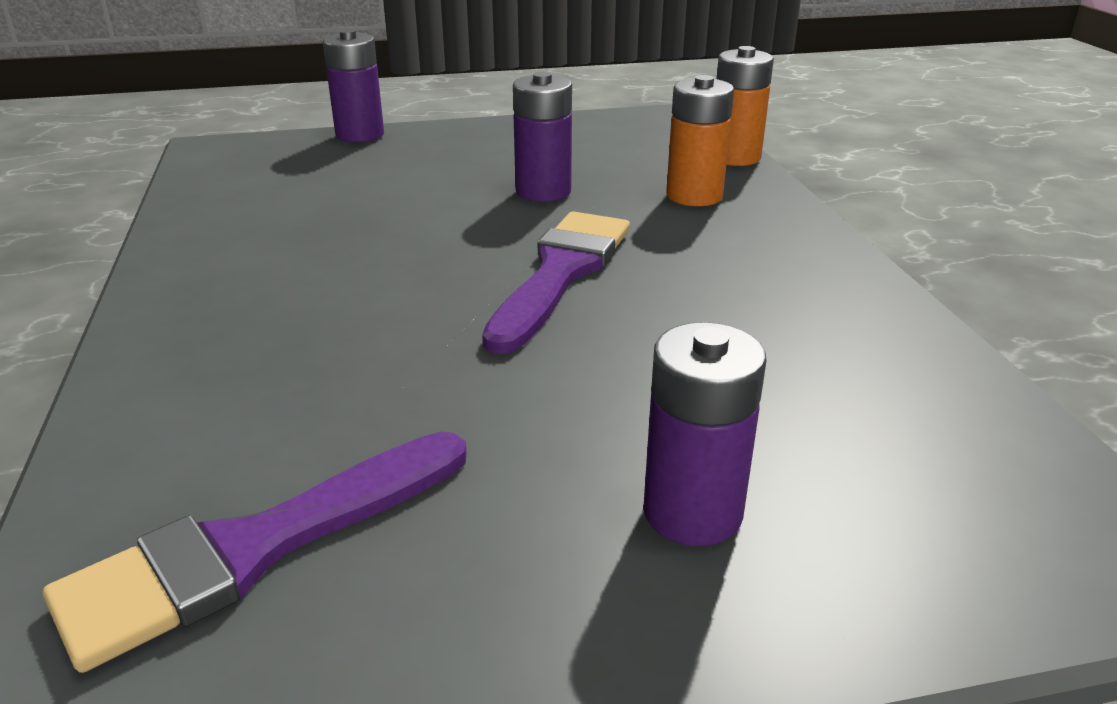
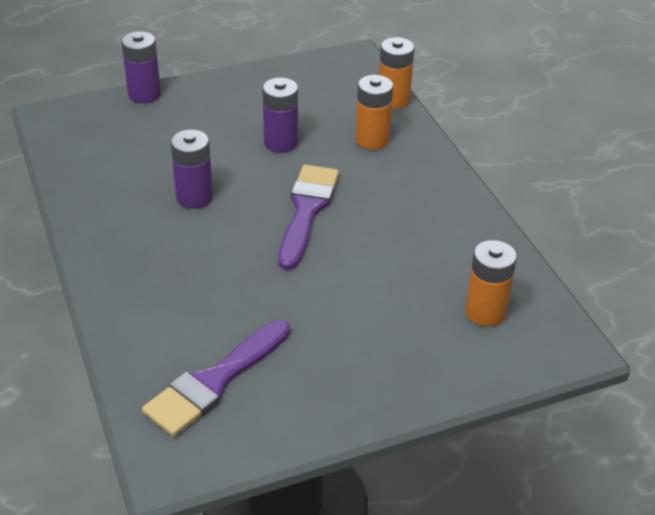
camera: 10 degrees left, 10 degrees up
purple battery [643,322,766,546] -> purple battery moved to [171,130,213,209]
none -> orange battery [465,240,517,326]

